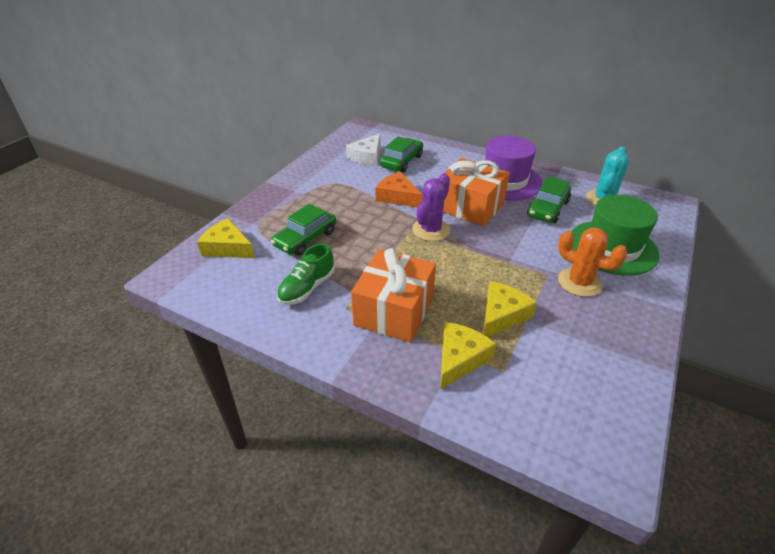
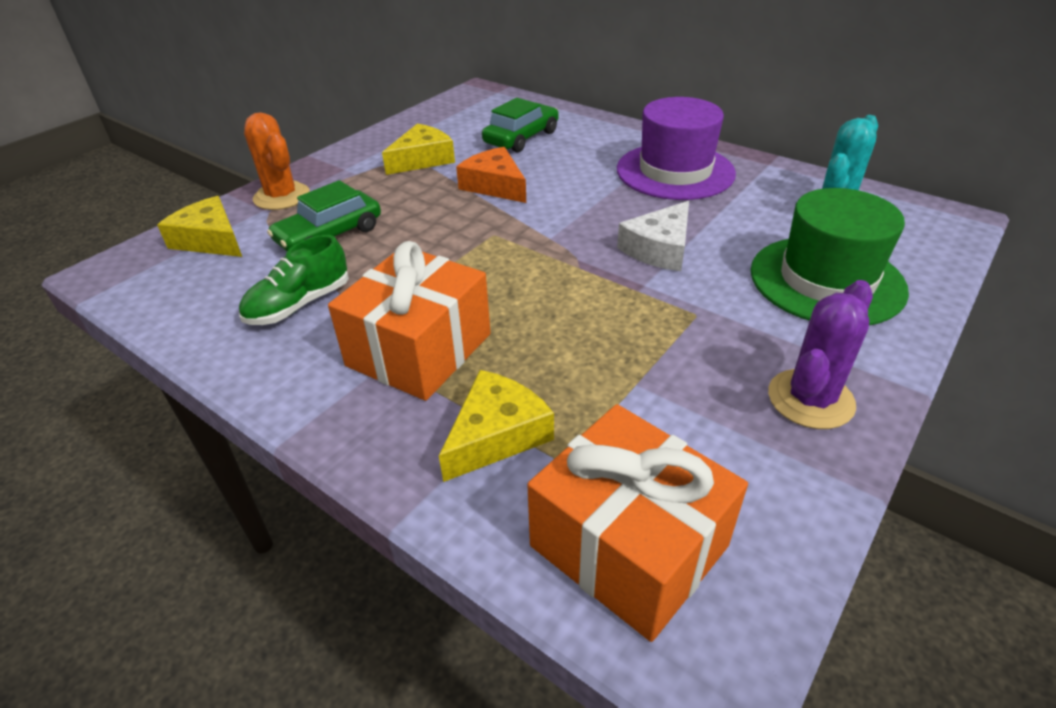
camera: 10 degrees right, 0 degrees up
white cheese [346,133,380,166] -> white cheese moved to [617,201,689,271]
purple cactus [412,173,450,241] -> purple cactus moved to [768,280,873,429]
orange gift [438,158,510,226] -> orange gift moved to [527,404,748,642]
yellow cheese [483,281,537,337] -> yellow cheese moved to [382,124,455,175]
green car [527,176,571,223] -> none
orange cactus [558,227,628,297] -> orange cactus moved to [244,112,310,210]

